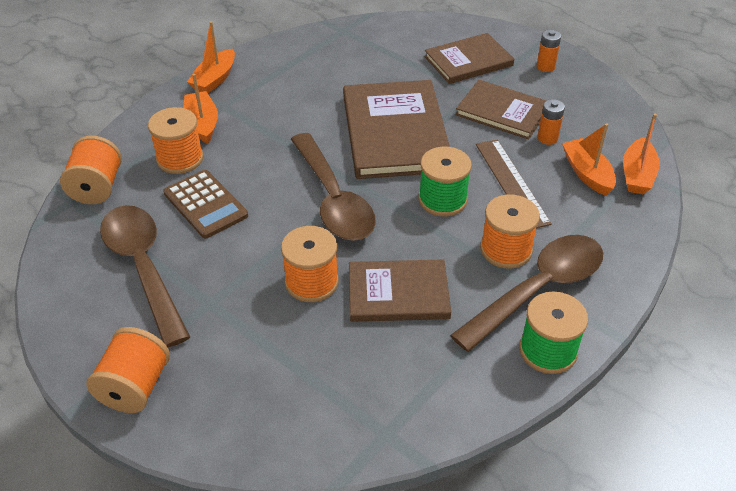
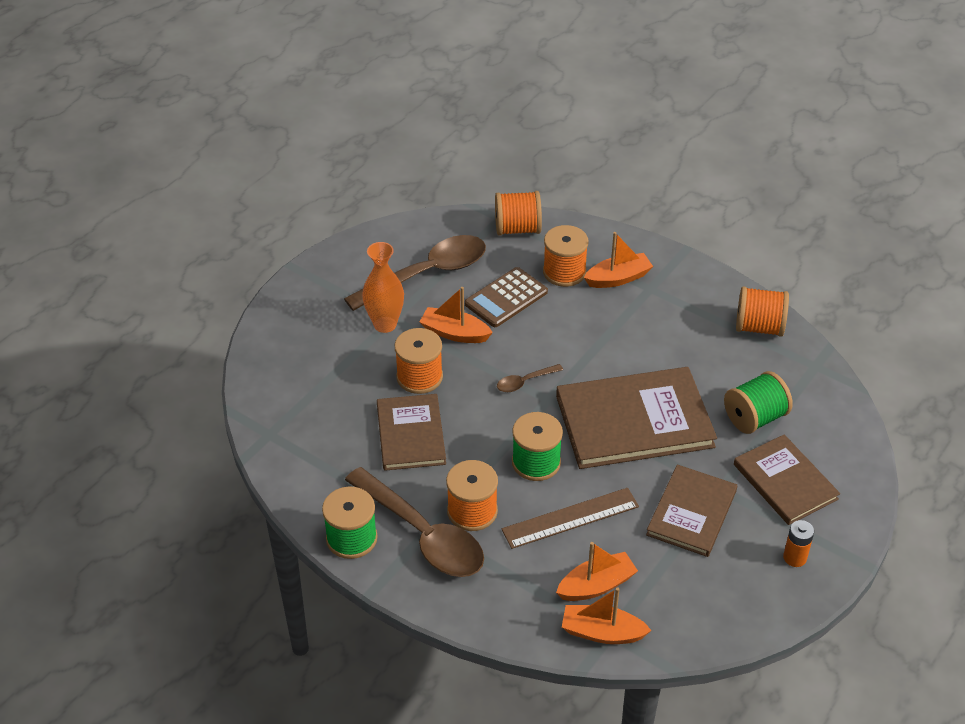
camera: 85 degrees right, 0 degrees up
orange spool [86,327,170,413] -> orange spool moved to [736,286,789,337]
orange boat [187,21,235,93] -> orange boat moved to [420,287,493,343]
brown spoon [291,133,376,241] -> brown spoon [497,364,563,392], size x0.43
orange battery [538,99,565,145] -> none
none -> orange vase [362,242,404,333]
none -> green spool [724,371,793,434]

